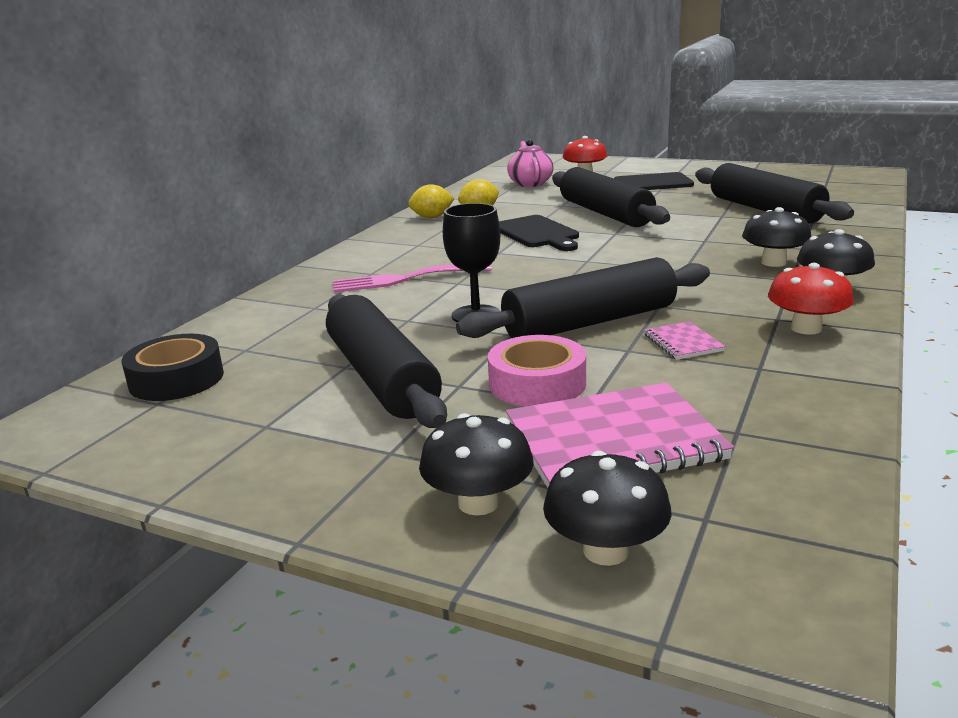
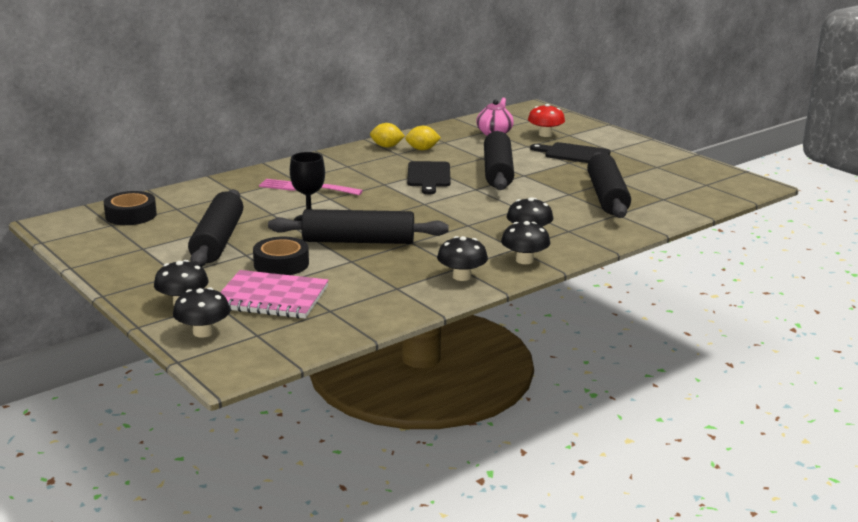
camera: 25 degrees right, 0 degrees up
pink tape [488,335,586,406] -> black tape [253,237,309,275]
pink notebook [644,322,725,360] -> none
red mushroom [768,263,854,335] -> black mushroom [437,236,488,281]

